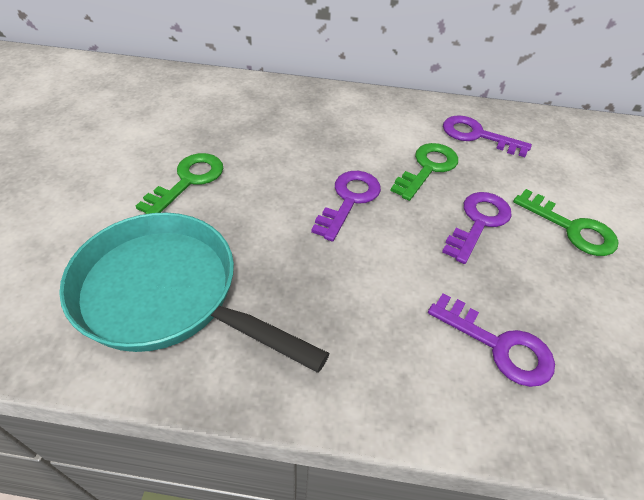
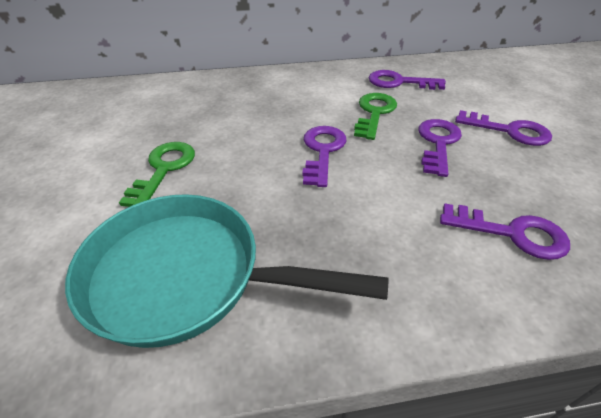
camera: 15 degrees left, 5 degrees down
green key [513,189,619,256] -> purple key [455,110,552,146]

